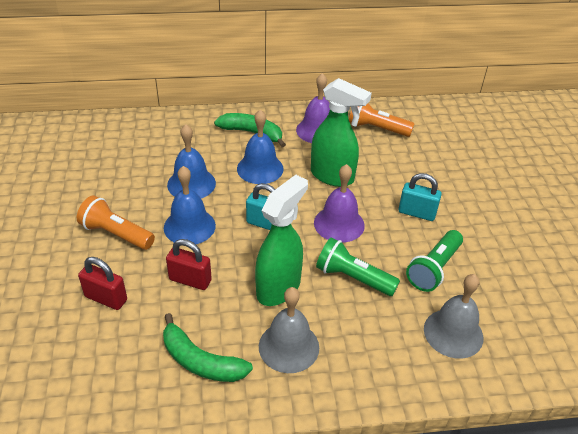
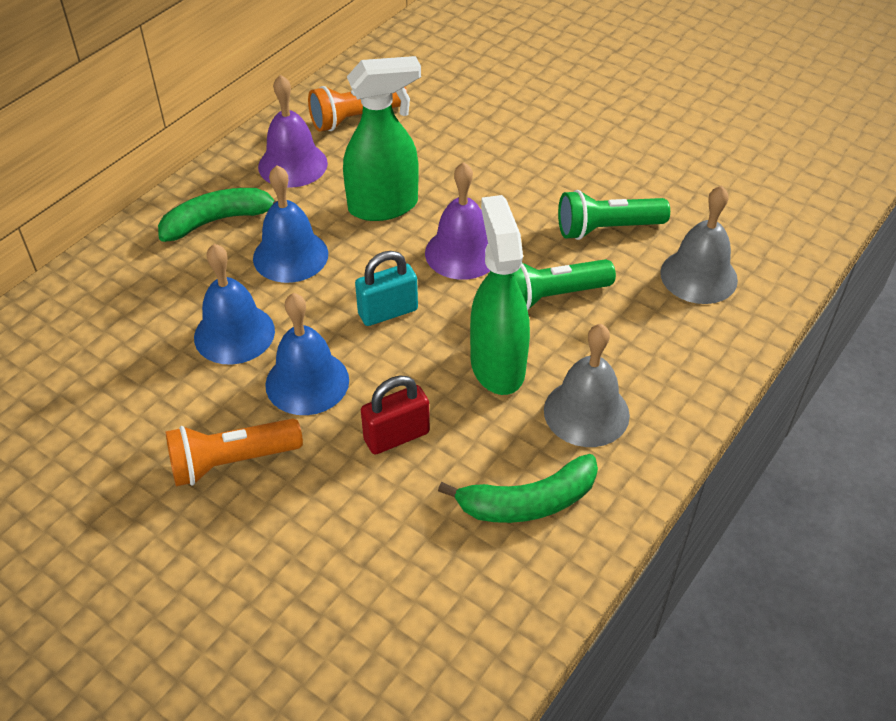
camera: 45 degrees left, 5 degrees up
red padlock [78,257,127,310] -> none
turquoise padlock [399,173,442,221] -> none
green flashlight [406,230,463,292] -> green flashlight turned 90 degrees clockwise [558,190,670,240]

